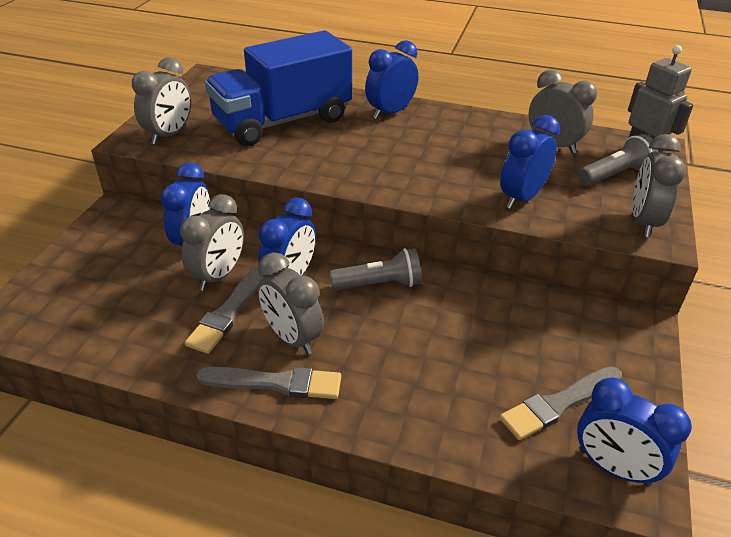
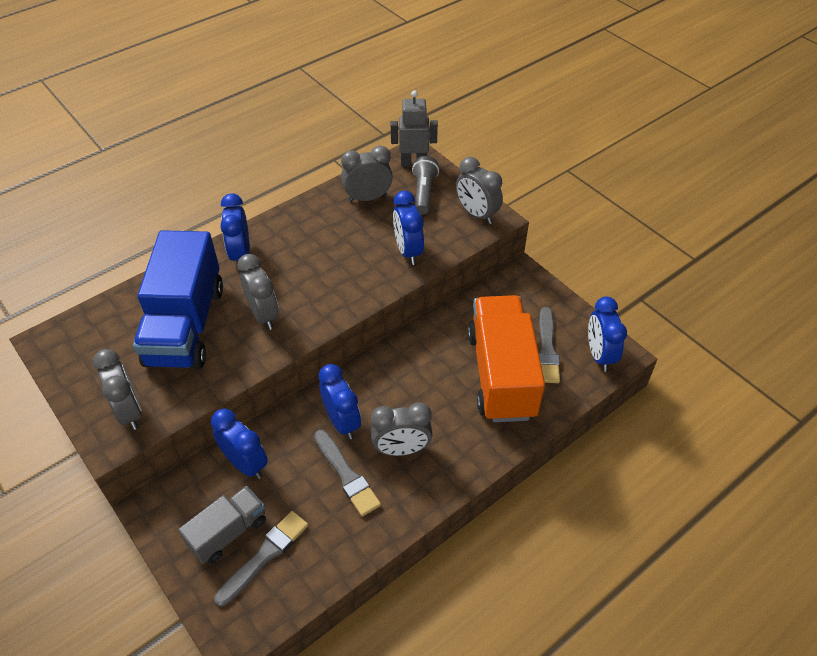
camera: 55 degrees left, 10 degrees up
grey clock [180,194,244,291] -> grey clock moved to [237,254,279,330]
grey brush [196,367,341,399] -> grey brush moved to [214,511,308,606]
grey flashlight [330,248,422,290] -> none
blue clock [577,377,692,487] -> blue clock turned 105 degrees clockwise [588,297,627,372]
none -> grey truck [178,486,266,564]
none -> orange truck [467,295,545,422]

